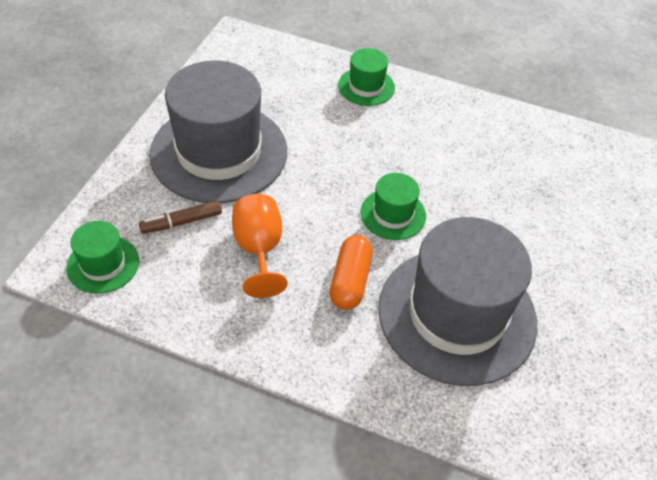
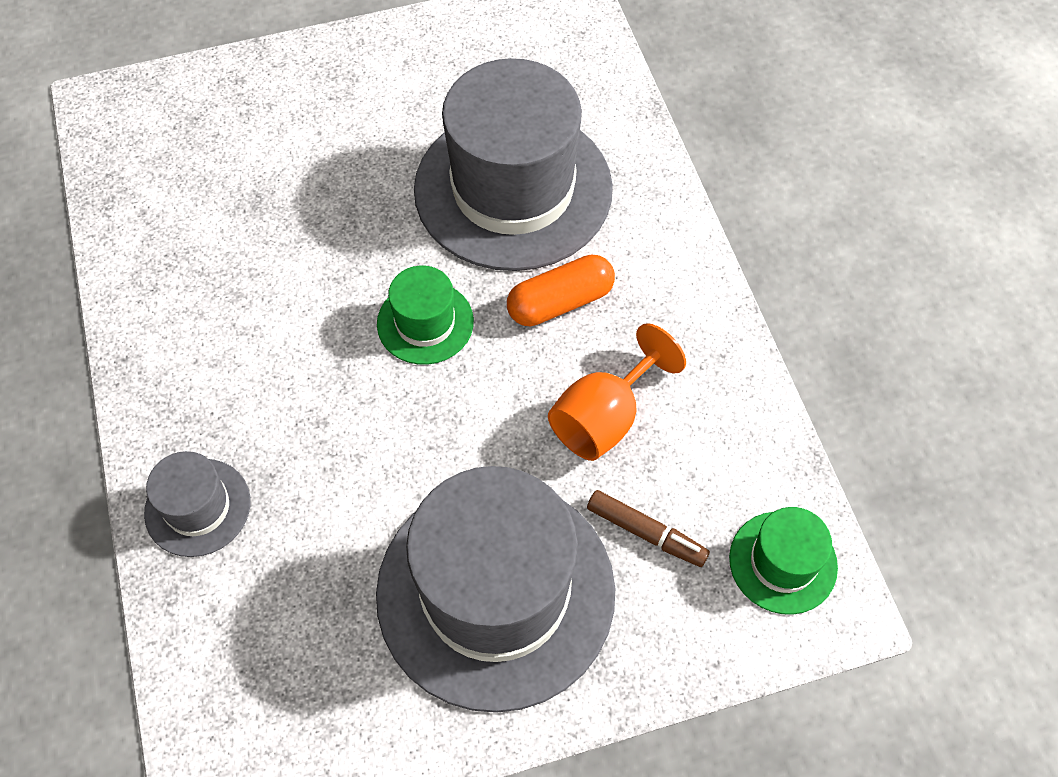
camera: 125 degrees left, 10 degrees up
green hat [338,48,395,106] -> grey hat [144,451,250,557]

